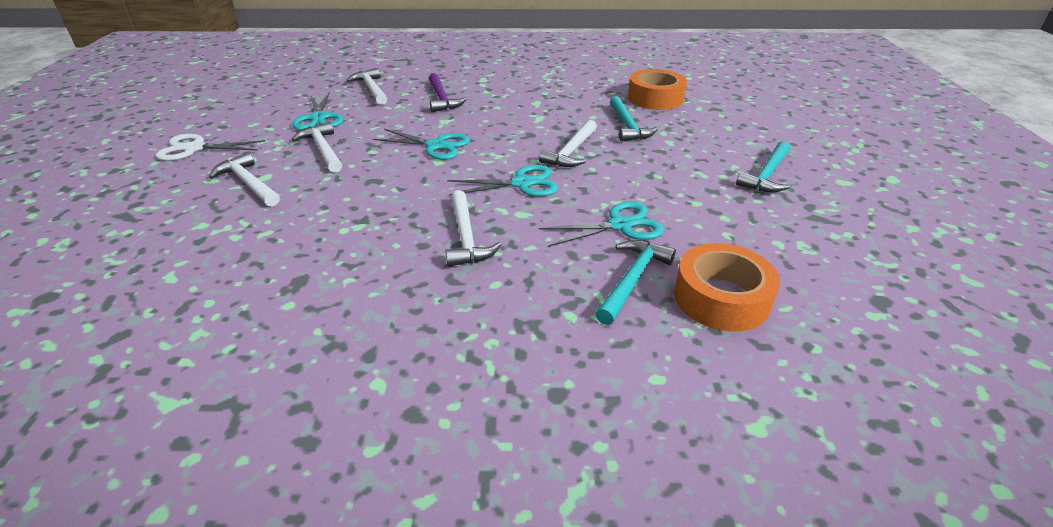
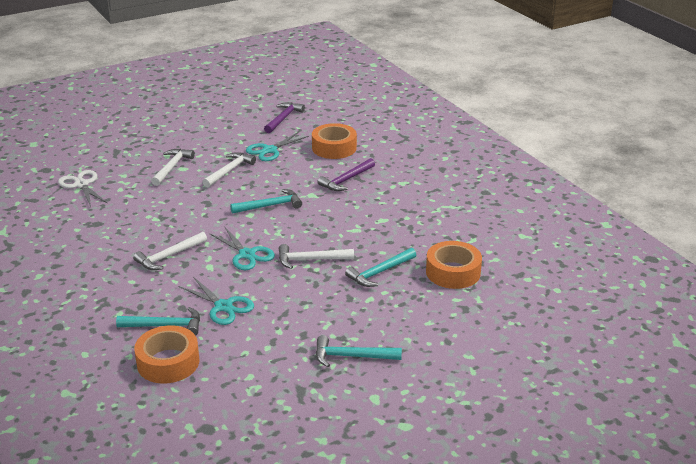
camera: 60 degrees right, 5 degrees down
white scissors [156,134,265,161] -> white scissors moved to [58,170,107,207]
white hammer [346,68,387,105] -> orange tape [312,123,357,159]
turquoise scissors [373,129,470,160] -> turquoise hammer [230,189,302,214]
none -> purple hammer [264,102,305,133]

